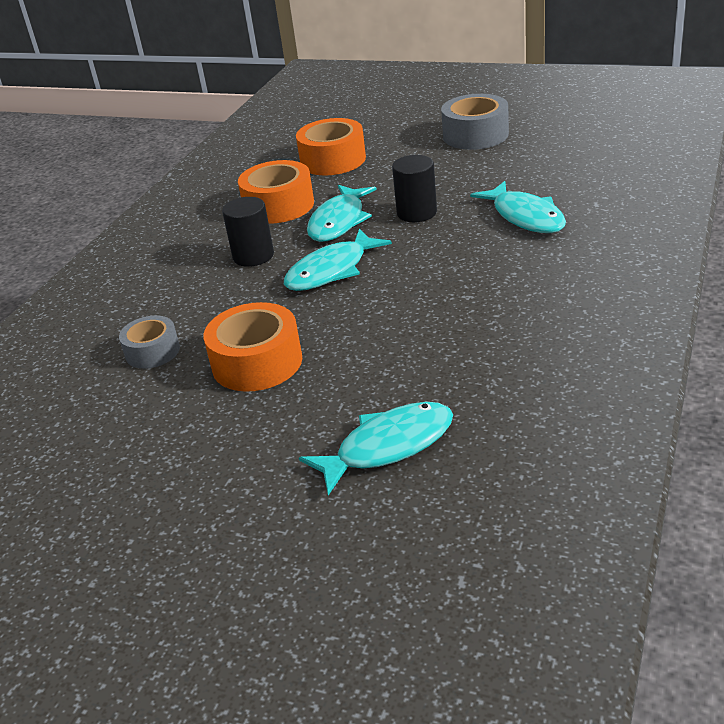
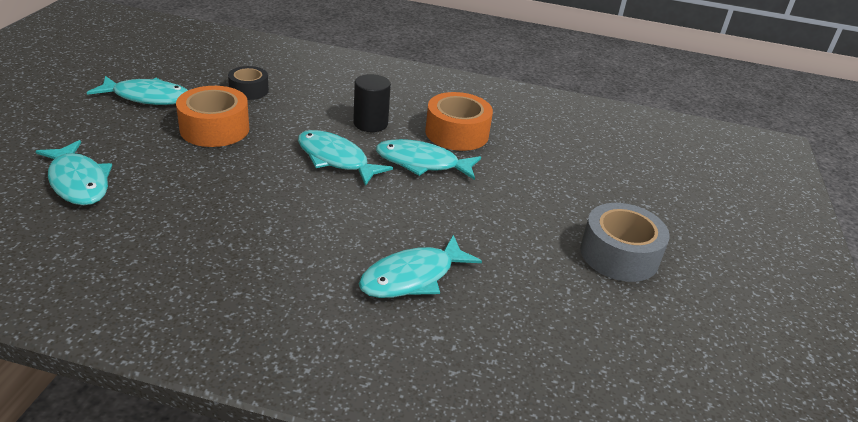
camera: 75 degrees right, 0 degrees up
grey tape [119,315,180,369] -> black tape [228,66,269,100]
orange tape [296,118,366,175] -> none
black cylinder [392,155,437,222] -> none
none -> turquoise fish [87,76,188,105]

